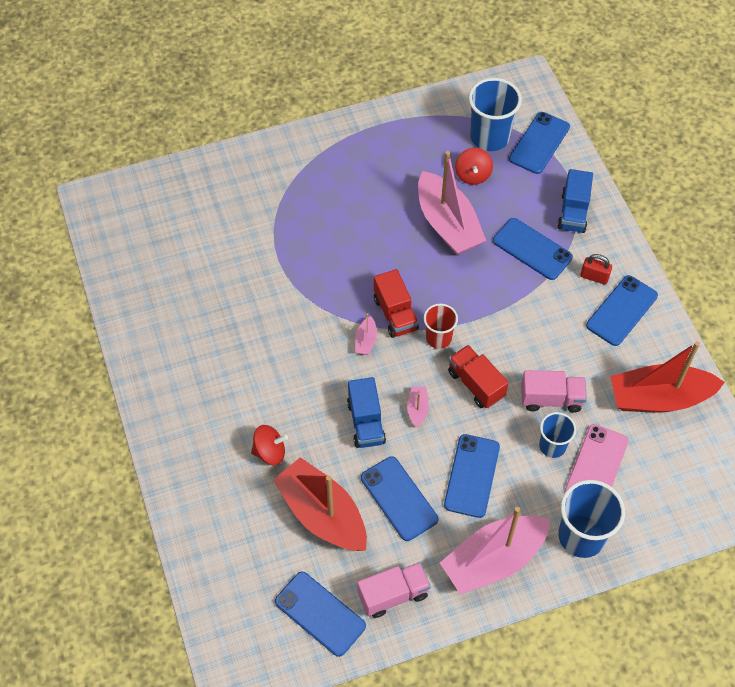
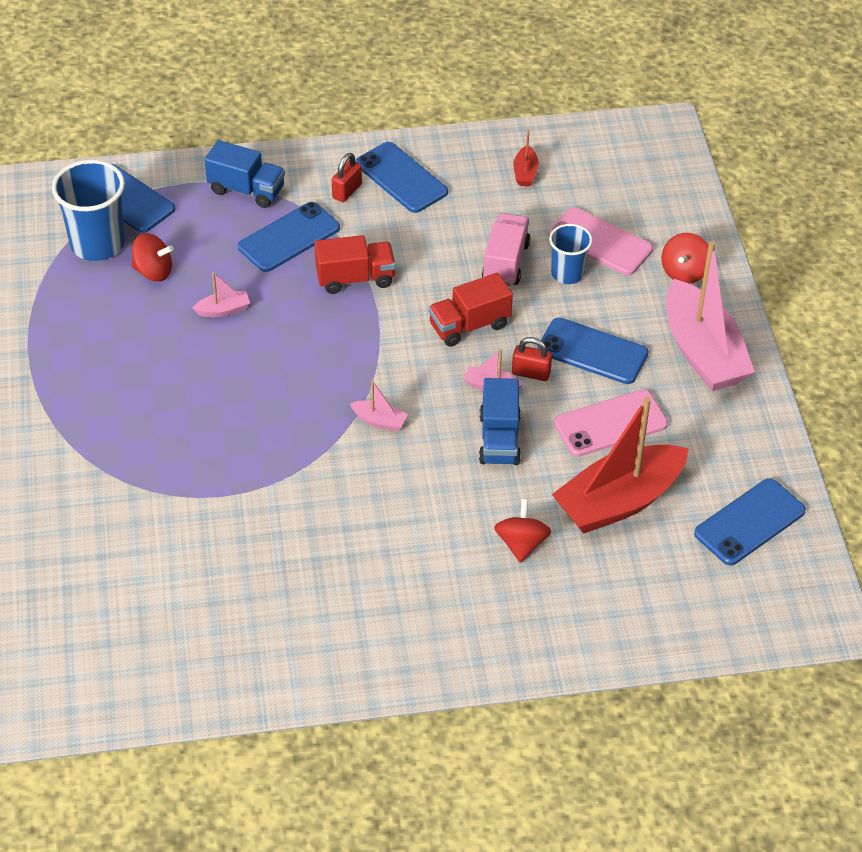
camera: 80 degrees left, 10 degrees down
blue truck [347,377,386,448] -> blue truck turned 90 degrees clockwise [479,378,521,465]
pink truck [357,562,431,618] -> none
blue phone [361,456,438,541] -> pink phone [554,389,668,457]
red truck [374,269,419,338] -> red truck moved to [315,235,395,294]
pink boat [418,151,486,255] -> pink boat [193,272,250,317], size x0.41
red cup [424,304,458,349] -> none
blue cup [558,480,625,558] -> red spinning top [662,233,709,284]
red boat [610,341,725,412] -> red boat [514,129,539,186], size x0.41
none -> red padlock [512,337,552,381]

